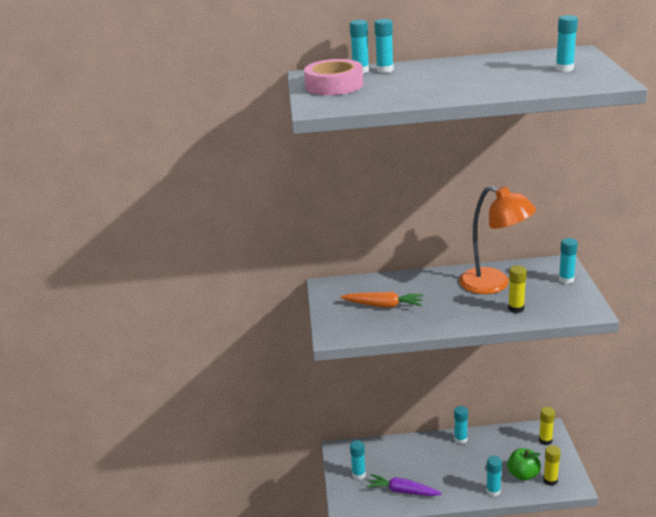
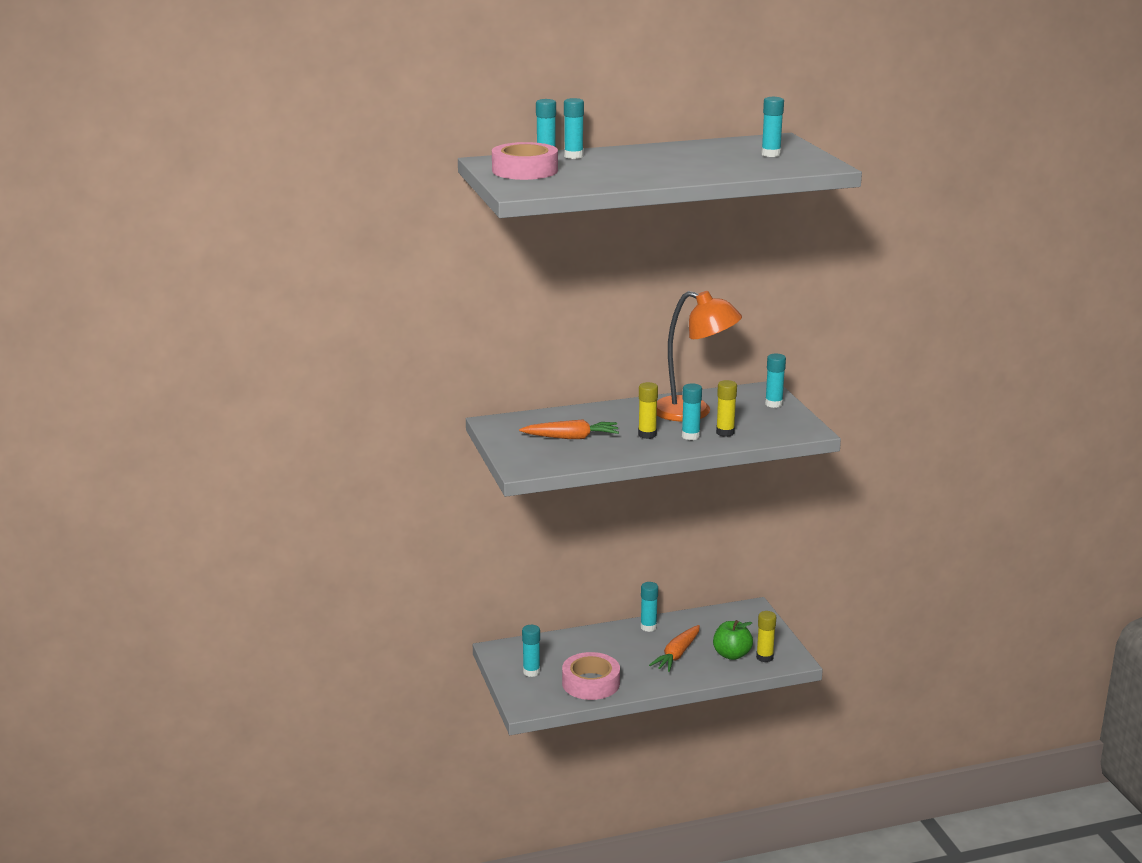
camera: 15 degrees left, 5 degrees down
purple carrot [366,474,442,496] -> pink tape [562,652,620,700]
turquoise glue stick [486,456,502,497] -> turquoise glue stick moved to [682,383,702,440]
yellow glue stick [539,407,555,445] -> yellow glue stick moved to [638,382,658,439]
none -> orange carrot [649,625,700,672]

